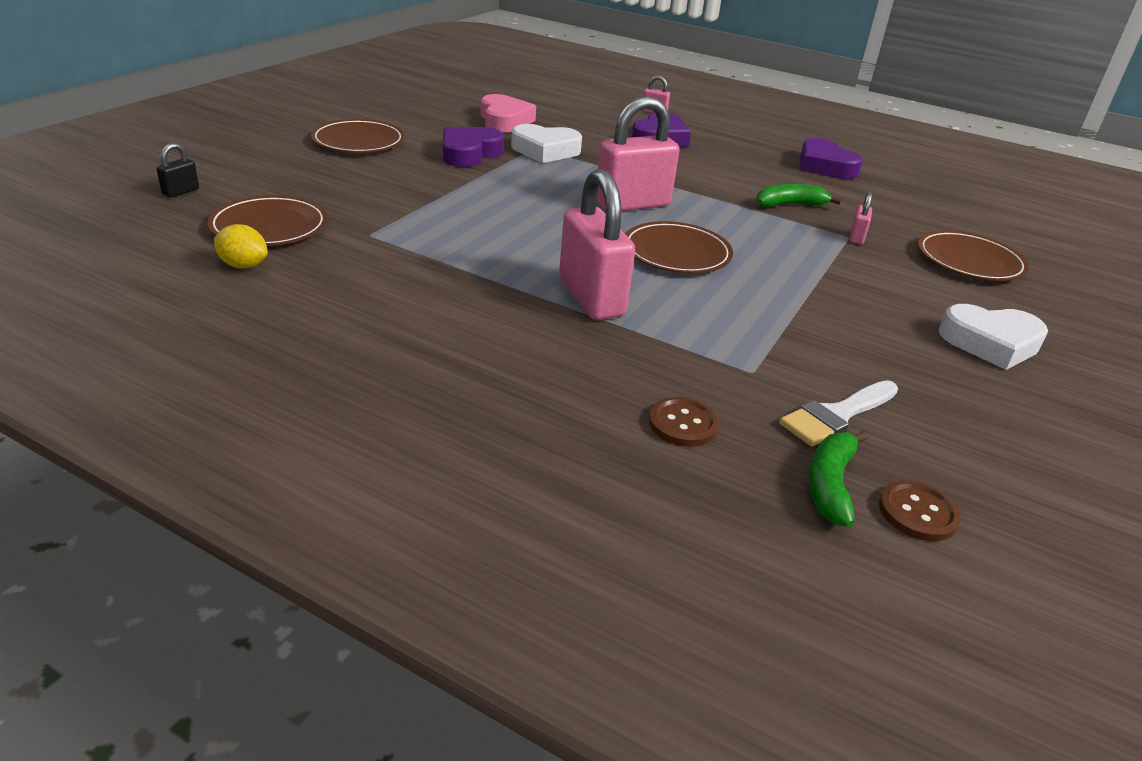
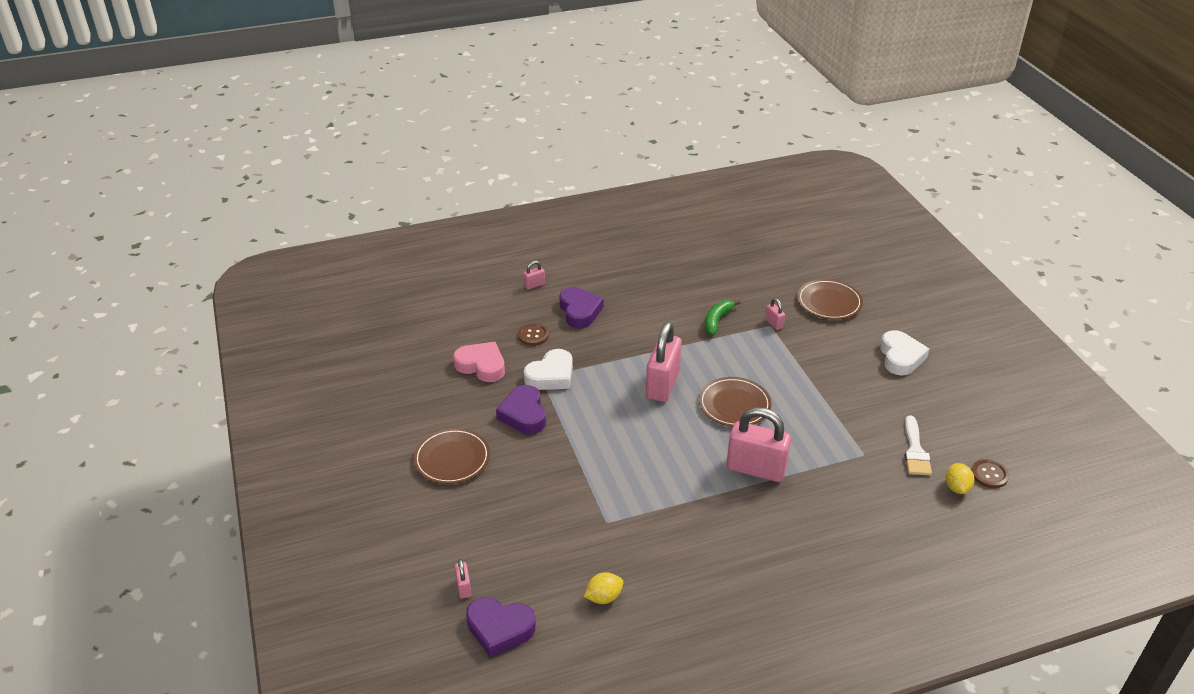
camera: 45 degrees left, 5 degrees up
black padlock [156,143,199,198] -> pink padlock [455,559,471,598]
brown plate [207,195,328,246] -> none
brown button [649,397,719,447] -> brown button moved to [518,323,549,346]
purple heart [800,138,863,179] -> purple heart moved to [466,597,536,657]
green banana [809,431,869,527] -> yellow lemon [945,463,974,494]
white heart [939,304,1048,370] -> white heart turned 45 degrees counterclockwise [880,330,929,376]

